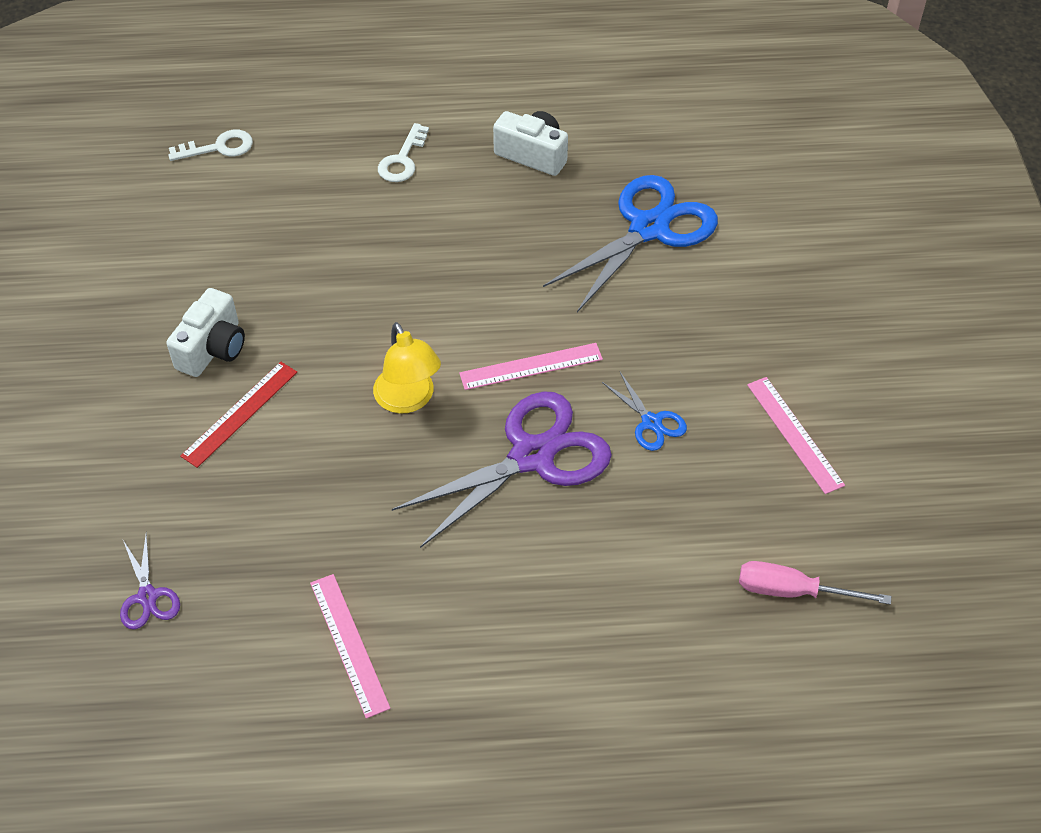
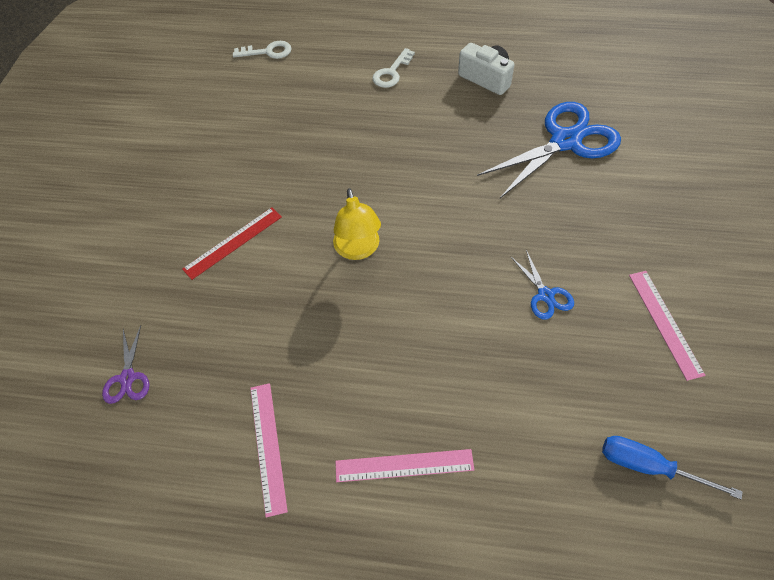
camera: 15 degrees right, 5 degrees up
white camera [166,288,245,377] -> none
purple scissors [392,392,612,548] -> none
pink ruler [459,343,603,390] -> pink ruler moved to [335,449,474,482]
pink screwdriver [739,561,891,605] -> blue screwdriver [602,436,743,499]

